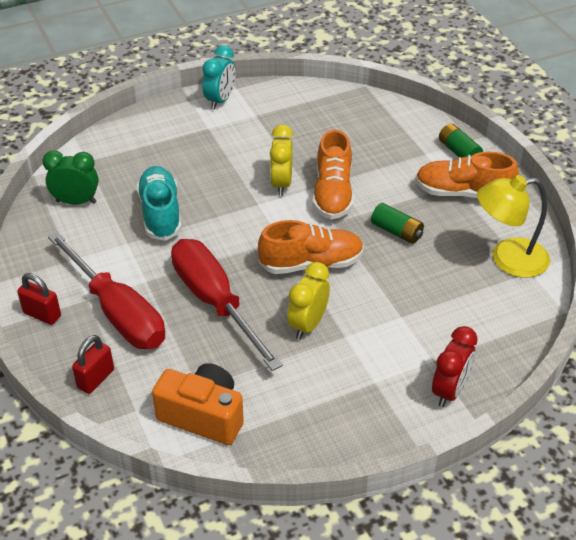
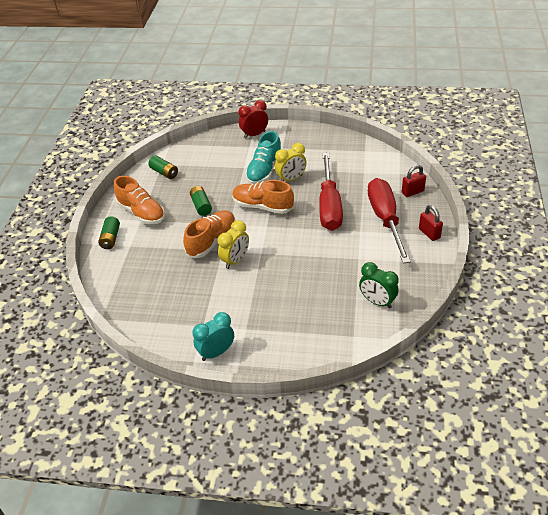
camera: 145 degrees left, 0 degrees up
turquoise shoe [136,166,182,241] -> turquoise shoe moved to [245,131,281,184]
orange camera [152,363,244,445] -> none
yellow lamp [477,175,550,278] -> green battery [148,155,178,179]

